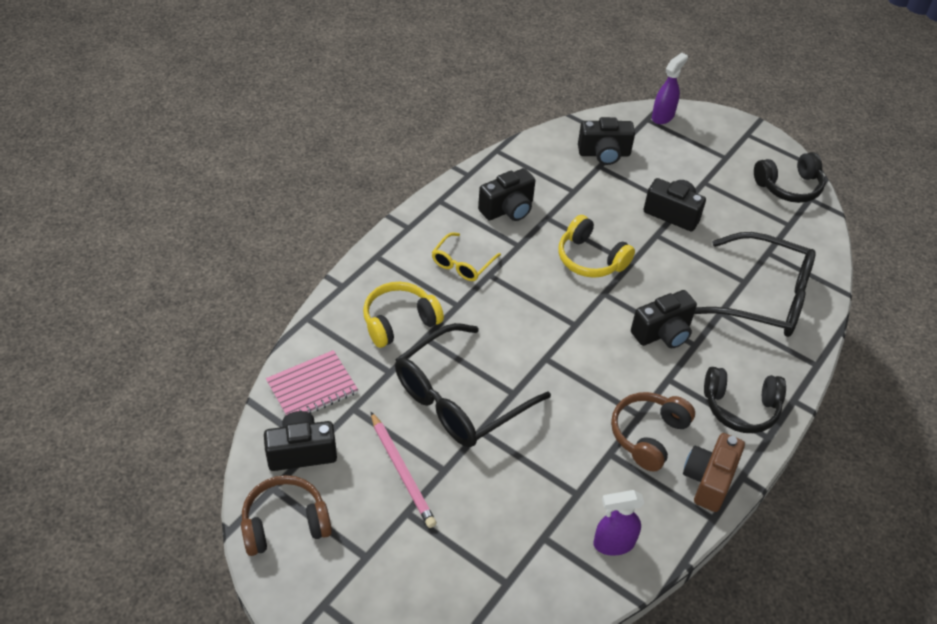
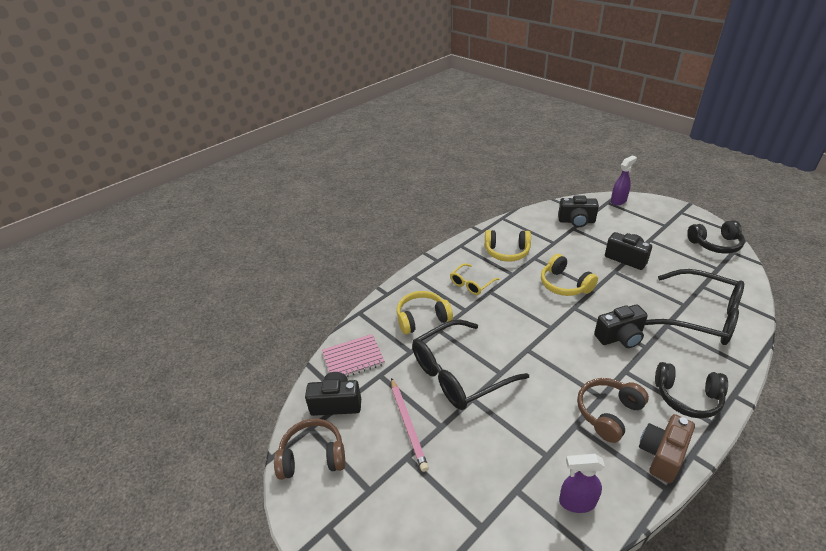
camera: 15 degrees right, 10 degrees down
black camera [478,168,535,221] -> yellow headphones [485,230,531,262]

